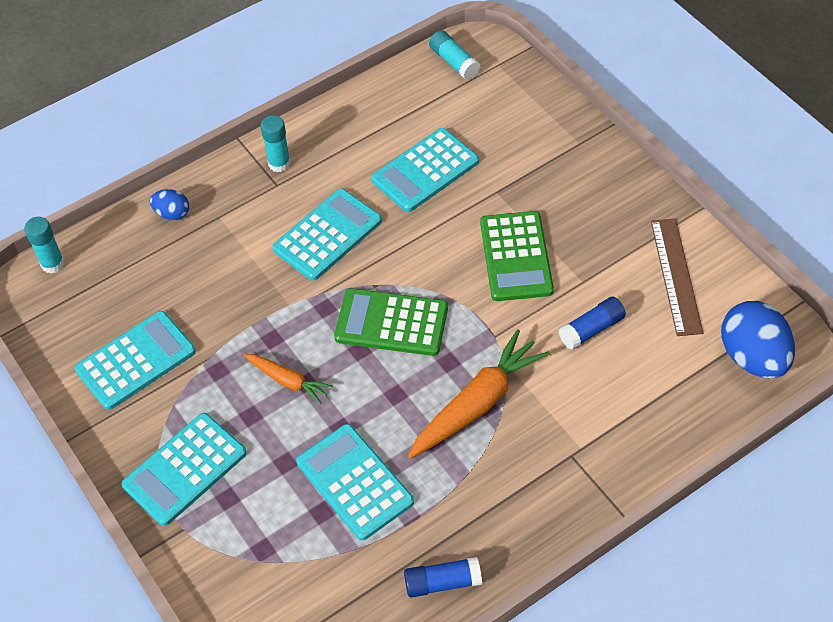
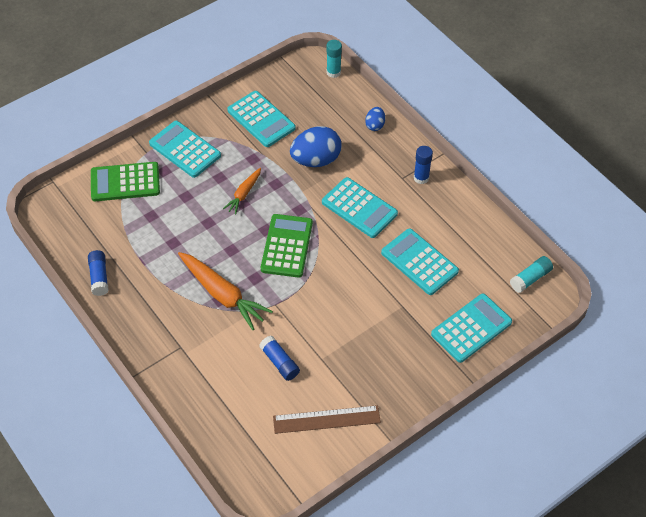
camera: 85 degrees right, 0 degrees up
turquoise glue stick [261,115,291,172] -> blue glue stick [414,146,433,184]
turquoise calculator [296,424,414,540] -> turquoise calculator moved to [431,294,512,363]
green calculator [480,211,554,301] -> green calculator moved to [91,162,160,201]
blue egg [721,301,795,379] -> blue egg moved to [290,126,342,167]

